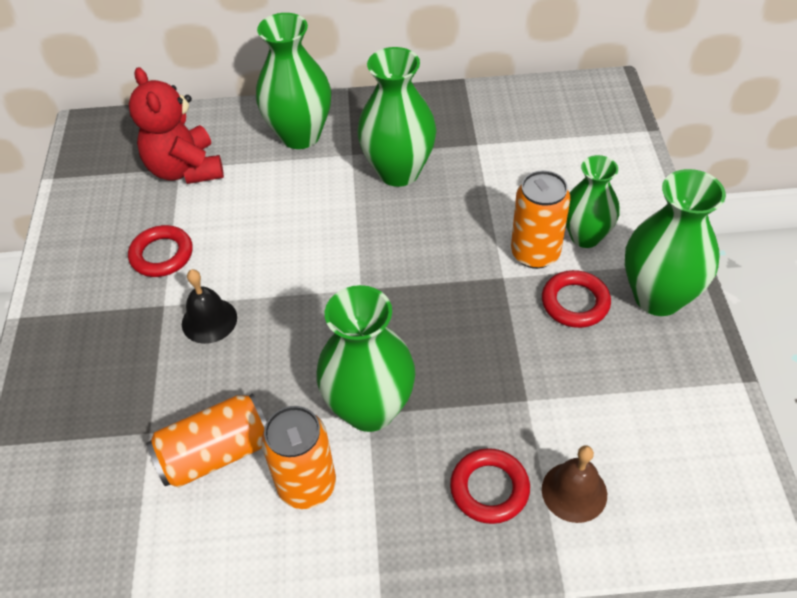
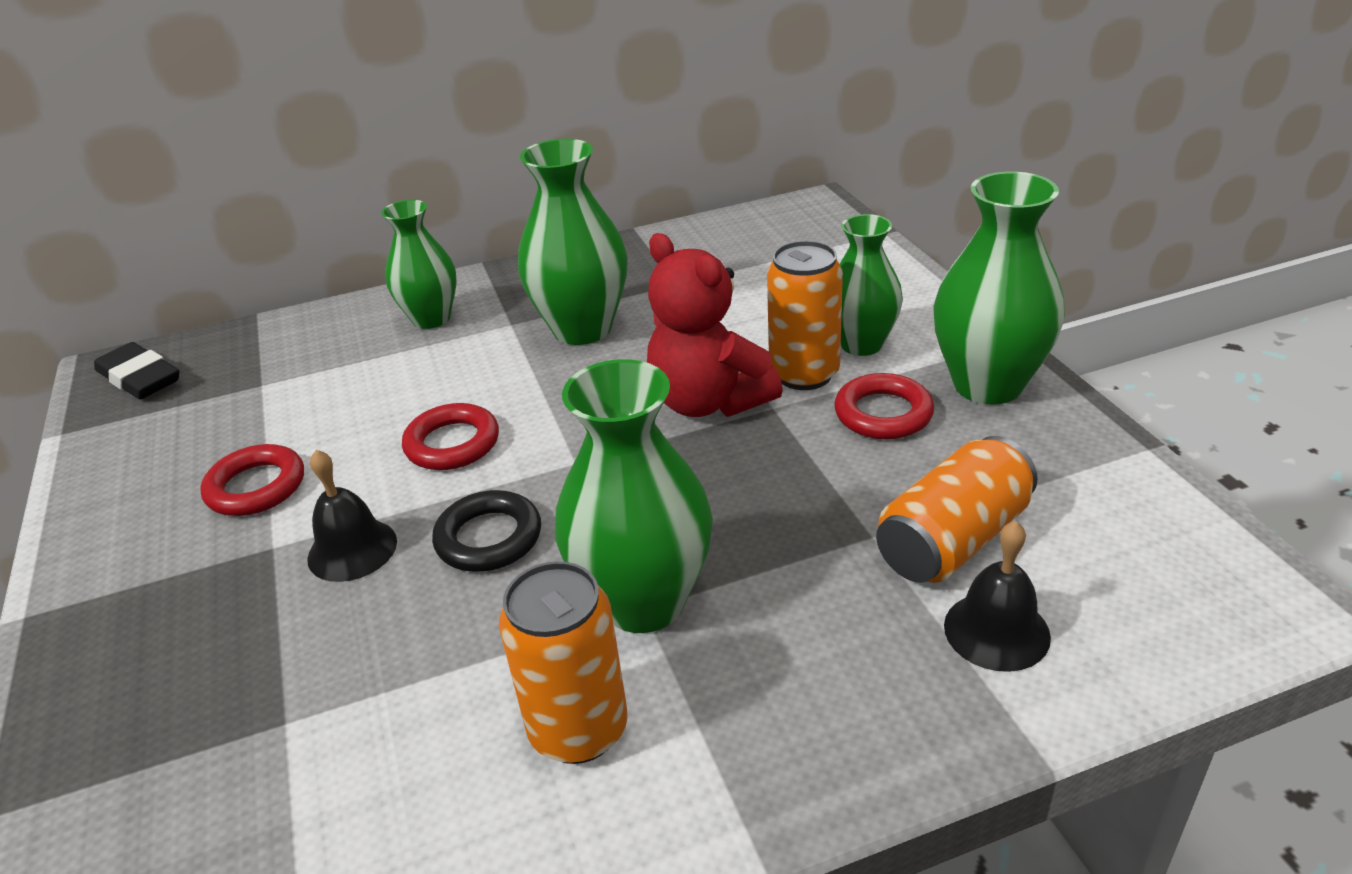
camera: 15 degrees left, 15 degrees down
red teddy bear [129,67,224,184] -> red teddy bear moved to [647,233,783,417]
orange can [146,394,267,488] -> orange can moved to [876,436,1038,583]
green vase [256,13,331,149] -> green vase [381,200,457,329], size x0.67
red ring [450,448,530,524] -> red ring moved to [402,403,499,470]
brown bell [542,445,607,523] -> black bell [944,521,1051,672]
none -> black eraser [94,342,179,399]
none -> black ring [432,490,541,572]

